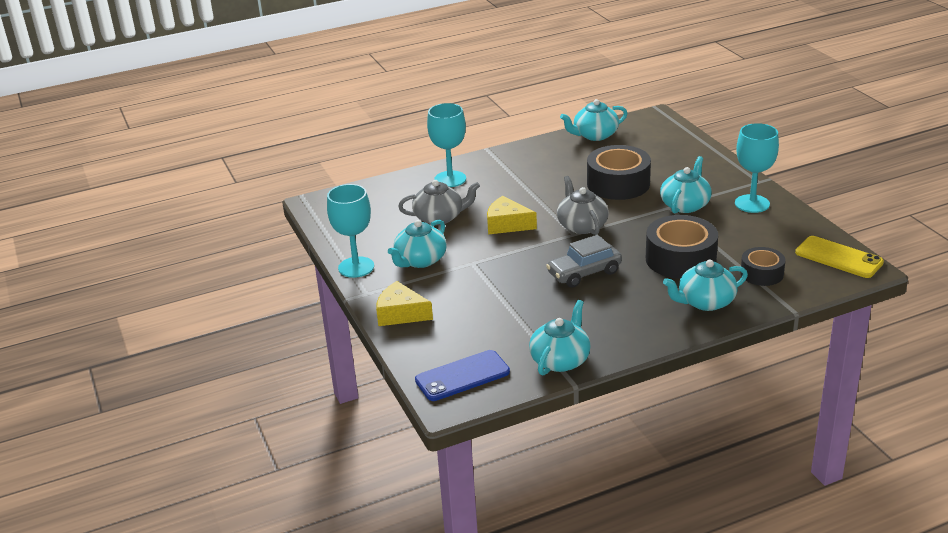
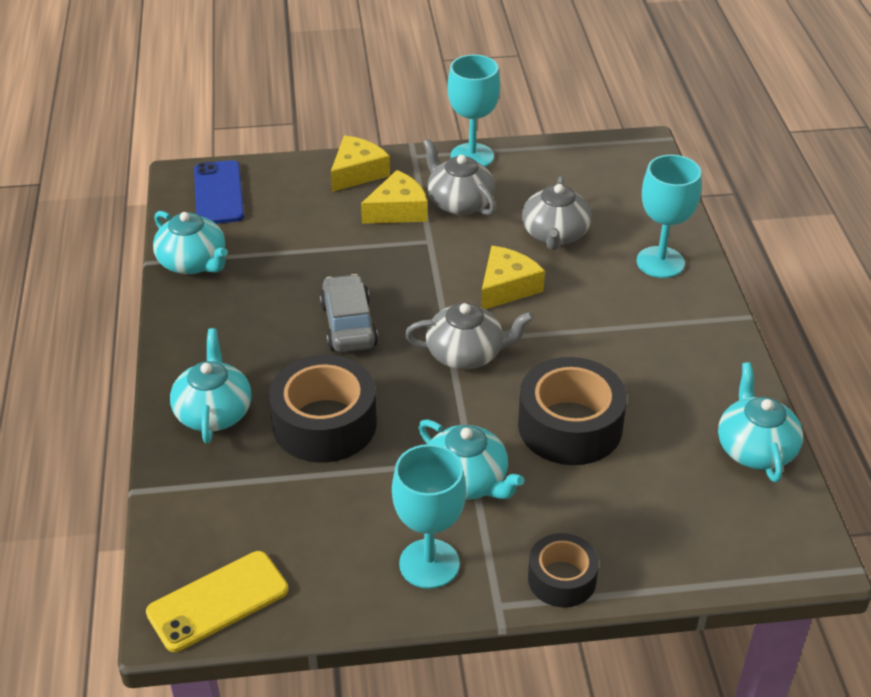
camera: 105 degrees right, 10 degrees up
turquoise teapot [388,220,447,268] -> grey teapot [423,139,496,215]
black tape [741,247,786,286] -> black tape moved to [528,533,599,608]
none -> yellow cheese [361,170,427,224]

